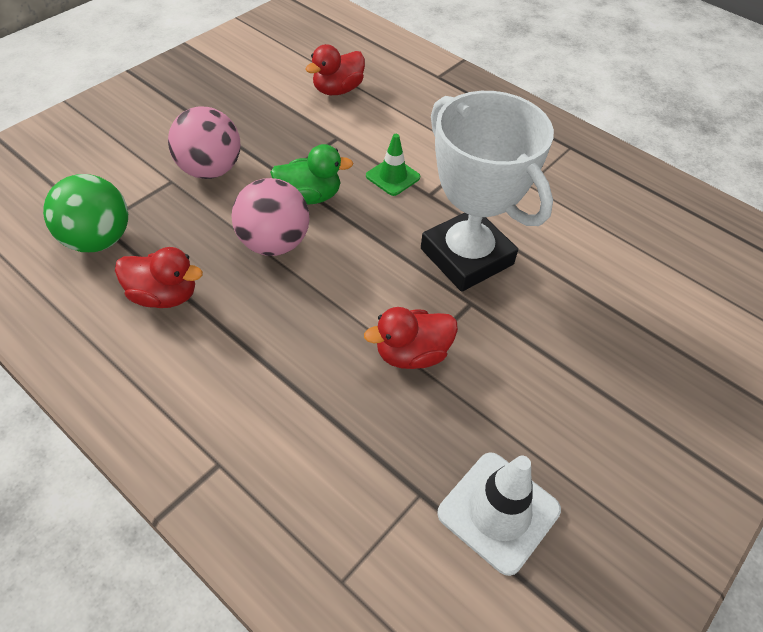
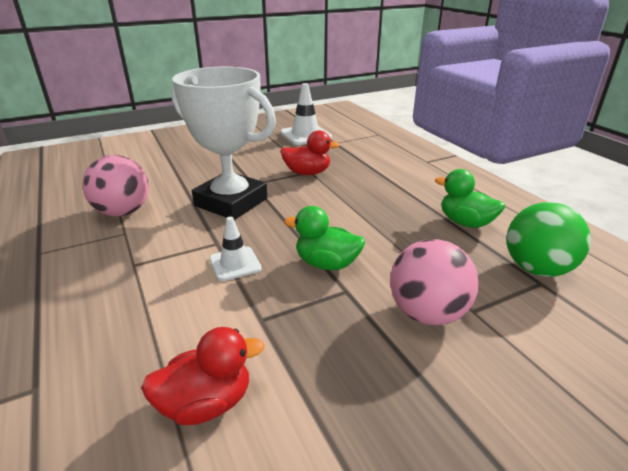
camera: 155 degrees left, 20 degrees down
red duck [115,247,203,308] -> green duck [435,169,505,228]
pink ball [232,178,309,256] -> pink ball moved to [82,155,149,216]
green traffic cone [366,134,420,196] -> white traffic cone [209,217,262,281]
white trophy [421,91,554,292] -> white trophy turned 45 degrees counterclockwise [171,67,276,220]

